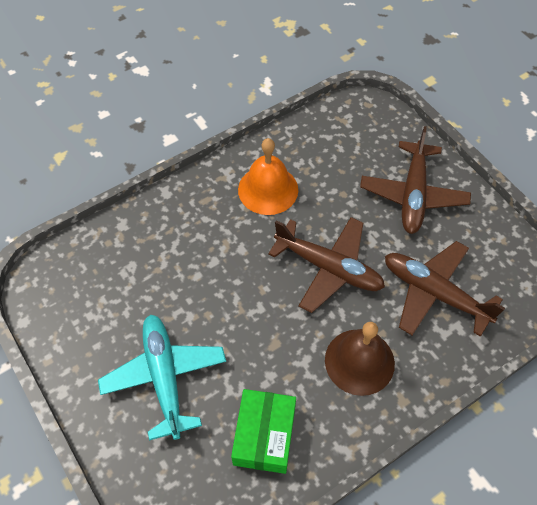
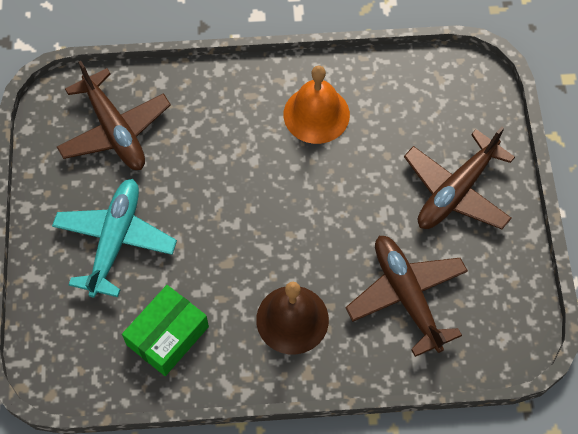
camera: 30 degrees right, 5 degrees up
brown plane [268,217,385,313] -> brown plane moved to [57,61,171,170]

